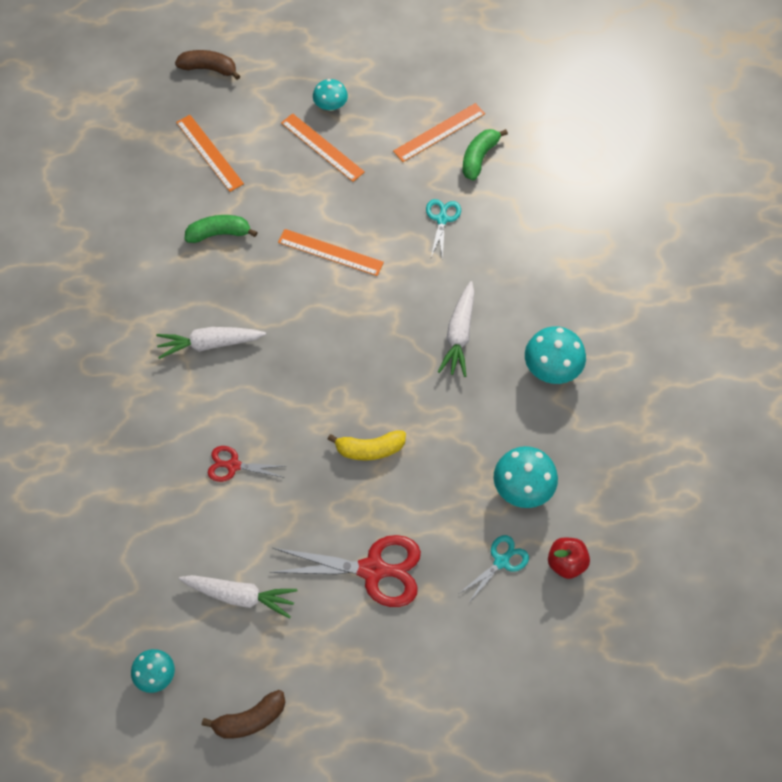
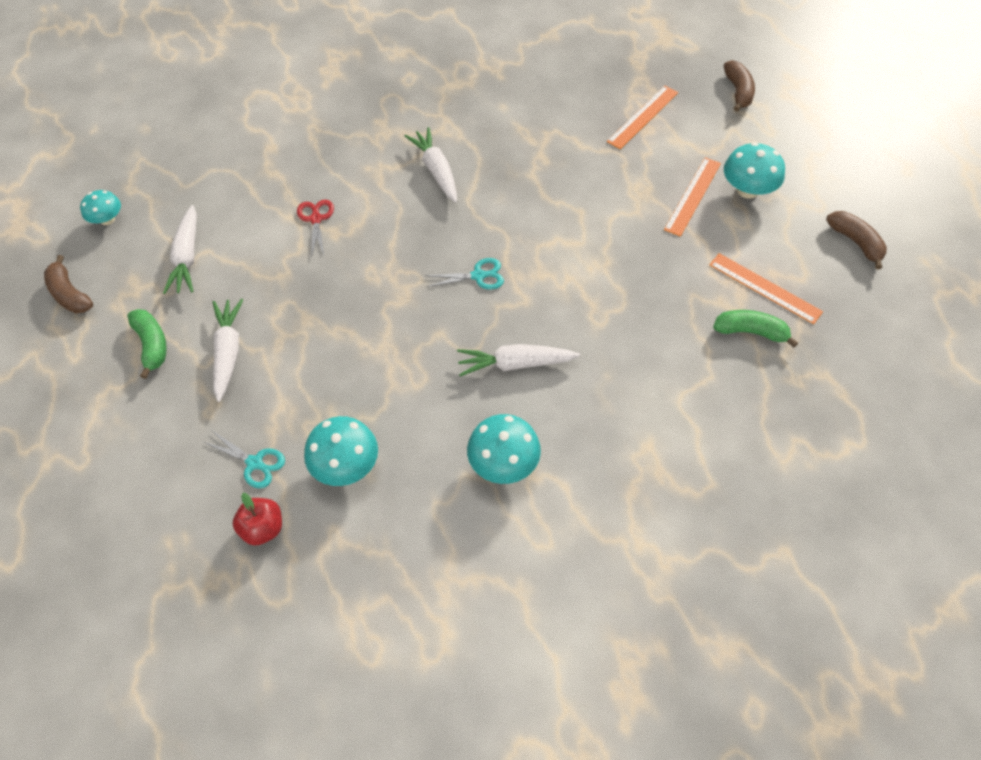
camera: 75 degrees right, 5 degrees down
green banana [185,215,258,243] -> green banana moved to [127,309,167,379]
red scissors [270,535,421,607] -> white carrot [212,299,243,402]
orange ruler [278,229,384,276] -> none
turquoise mushroom [313,79,348,111] -> turquoise mushroom [724,142,785,199], size x1.57
yellow banana [327,431,406,461] -> none
turquoise scissors [426,199,461,261] -> turquoise scissors moved to [425,258,504,290]
none -> brown banana [826,211,887,270]

